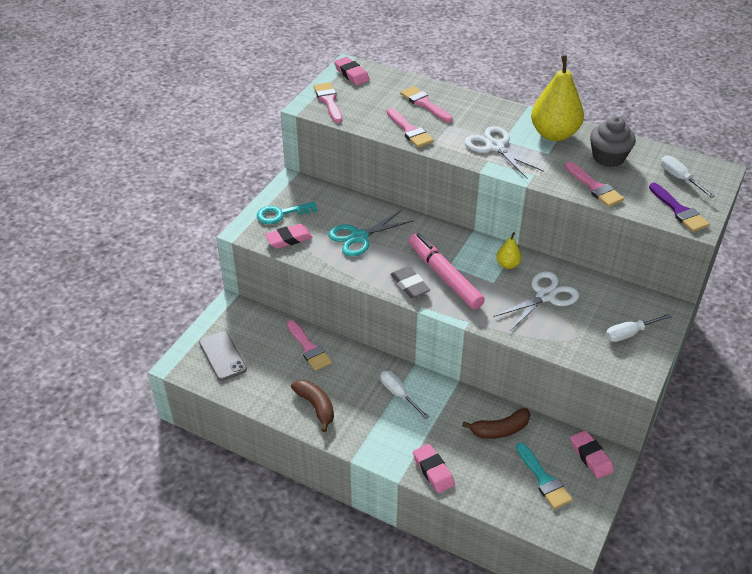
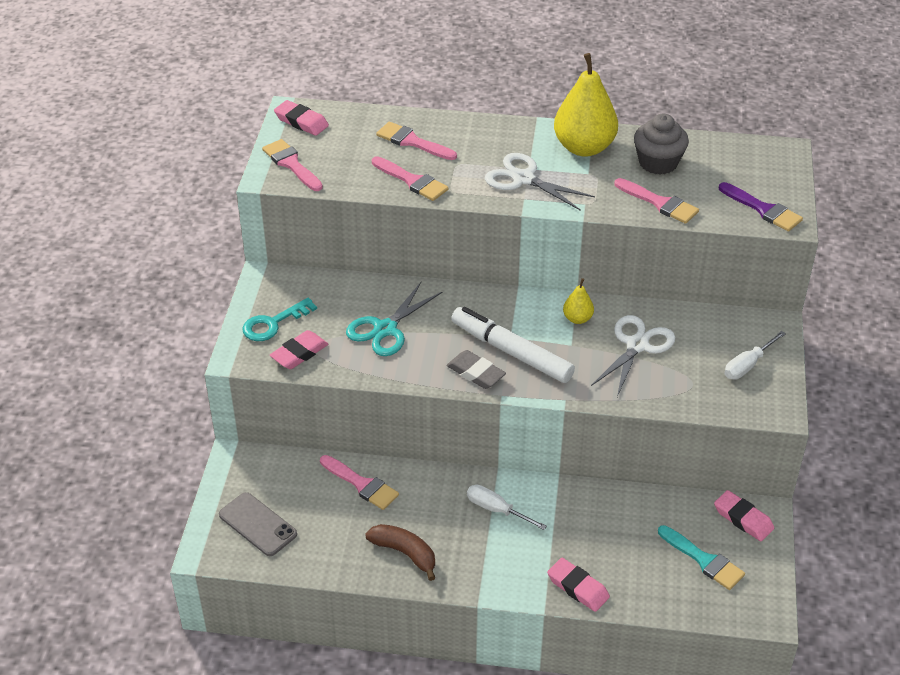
camera: 20 degrees left, 0 degrees up
pink marker [409,233,485,310] -> white marker [451,307,575,383]
brown banana [462,408,530,439] -> none
white screwdriver [661,155,715,198] -> none

